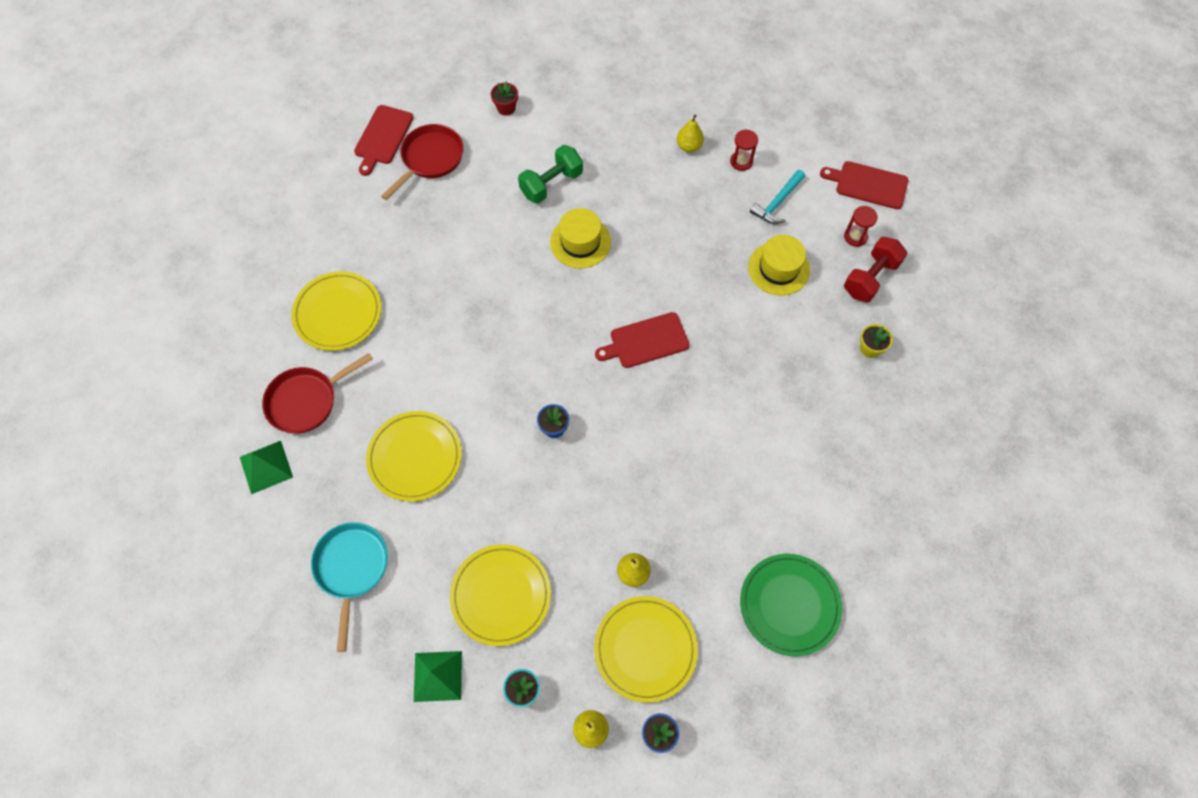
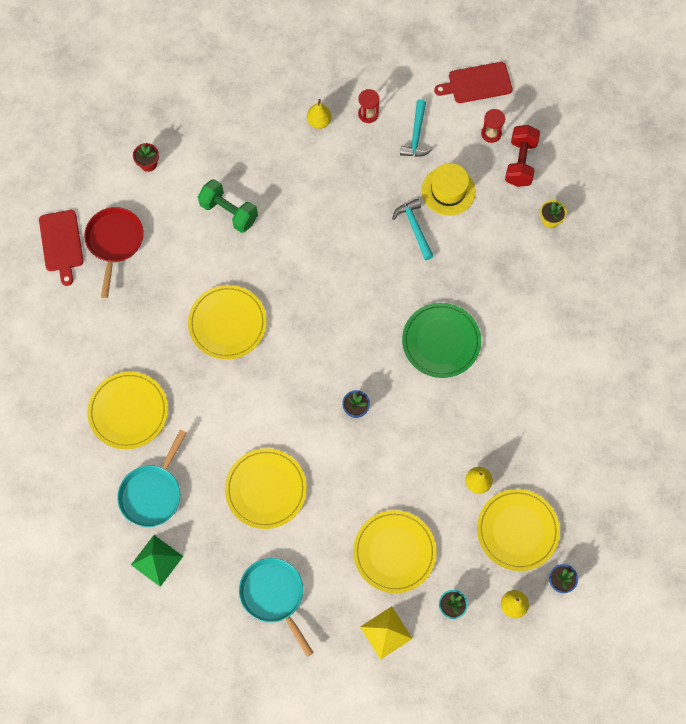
camera: 30 degrees left, 5 degrees up
red pan [262,353,373,433] -> turquoise pan [117,430,186,527]
green pyramid [414,651,462,702] -> yellow pyramid [360,606,413,660]
green dumbbell [518,145,583,204] -> green dumbbell turned 75 degrees counterclockwise [198,179,258,233]
yellow hat [550,208,611,268] -> none
red cutting board [595,312,690,368] -> none
green plate [740,554,842,656] -> green plate moved to [402,303,481,378]
none -> yellow plate [188,285,267,360]
none -> turquoise hammer [392,199,434,260]

